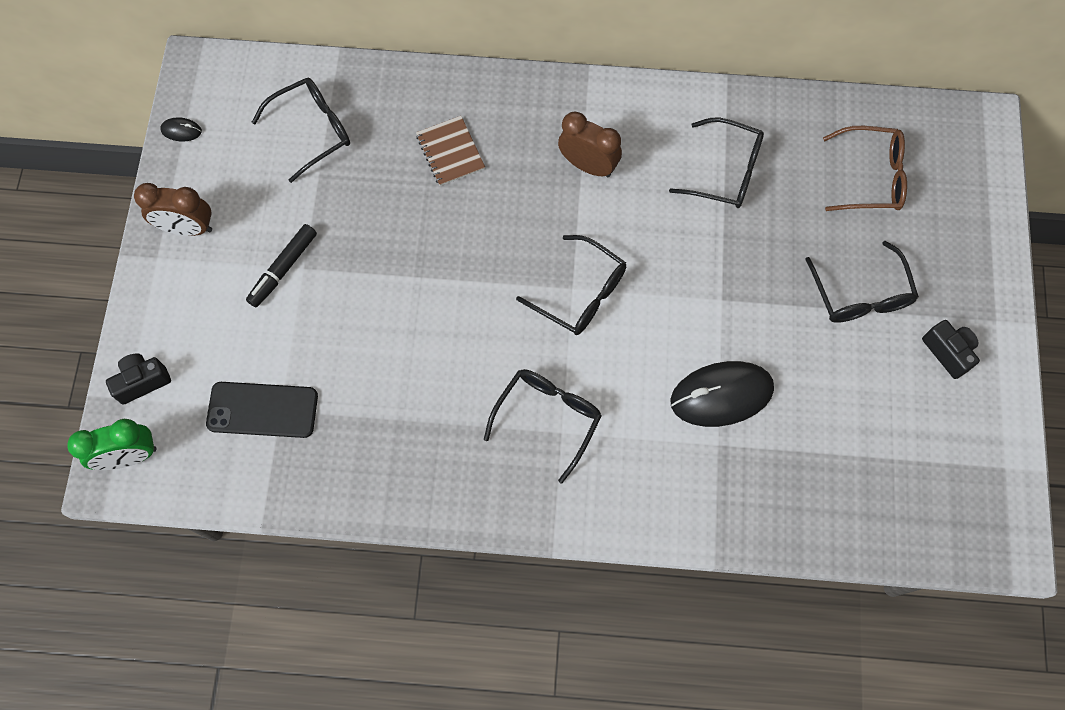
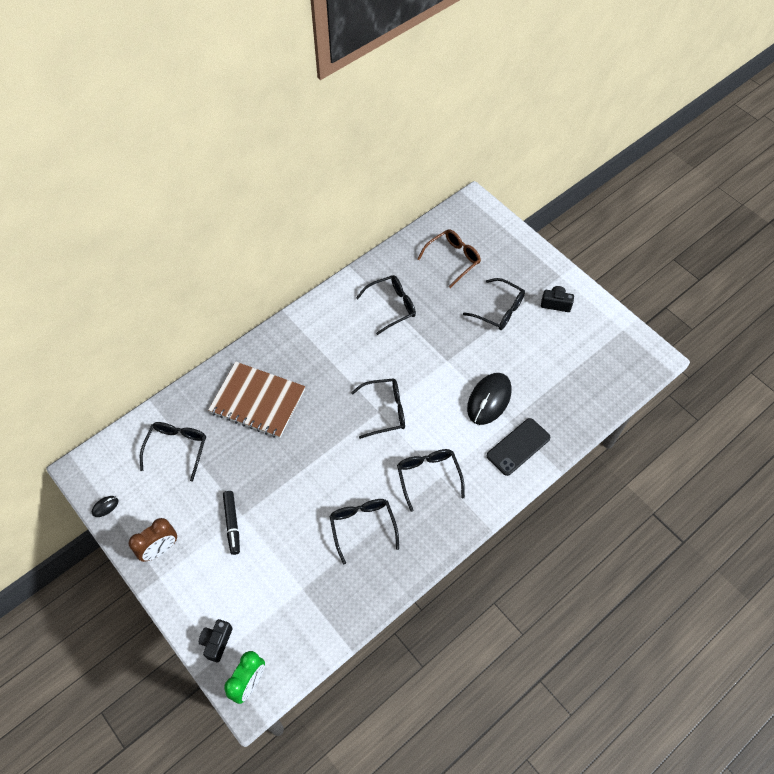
camera: 45 degrees left, 10 degrees down
black phone [206,382,318,438] -> black phone moved to [487,418,550,476]
brown notebook [416,116,485,186] -> brown notebook [208,362,305,438], size x1.91
brown clock [558,112,622,177] -> none
none -> black glasses [330,499,399,564]

